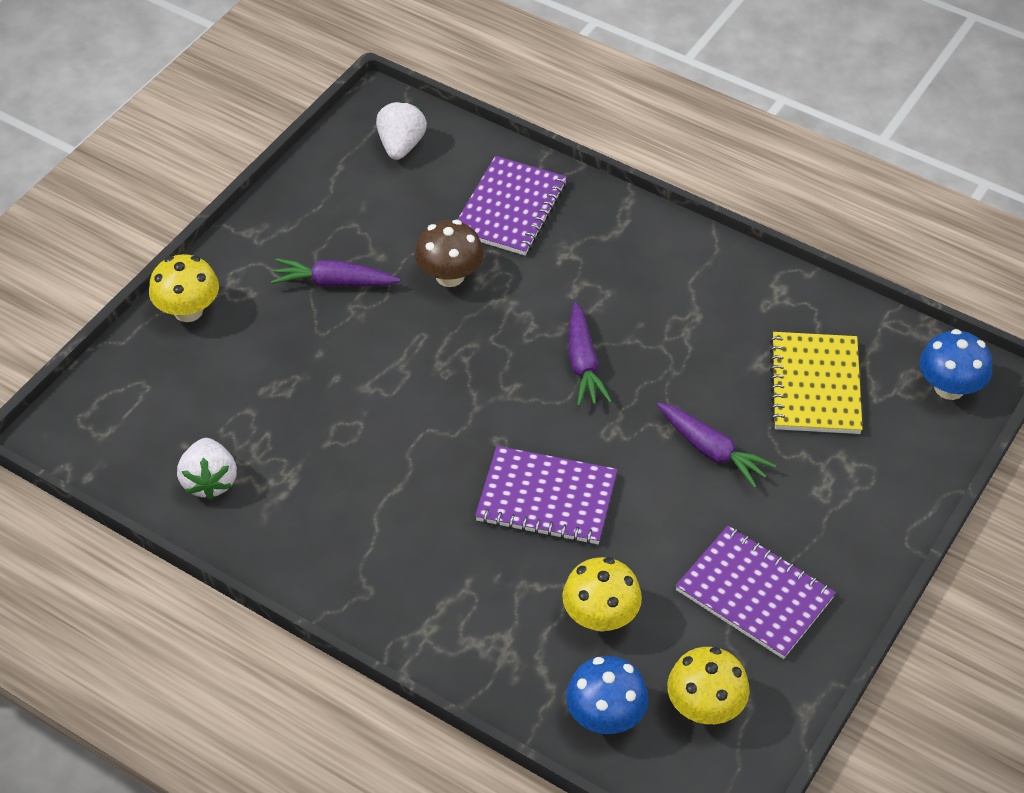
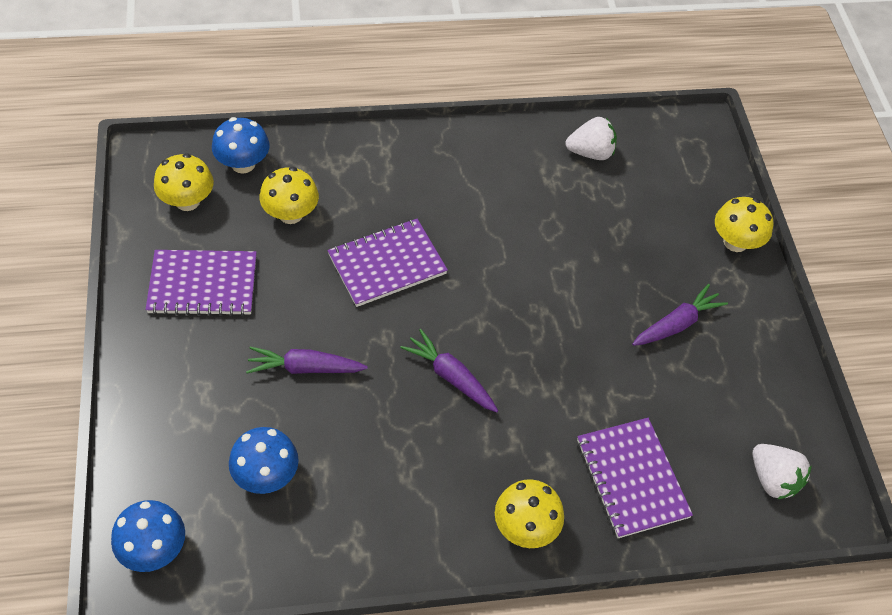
camera: 135 degrees right, 5 degrees up
white strawberry [177,438,237,500] -> white strawberry turned 135 degrees clockwise [565,117,617,160]
brown mushroom [415,220,484,287] -> none
yellow notebook [770,332,863,434] -> blue mushroom [229,427,299,494]
none -> yellow mushroom [495,479,564,548]

